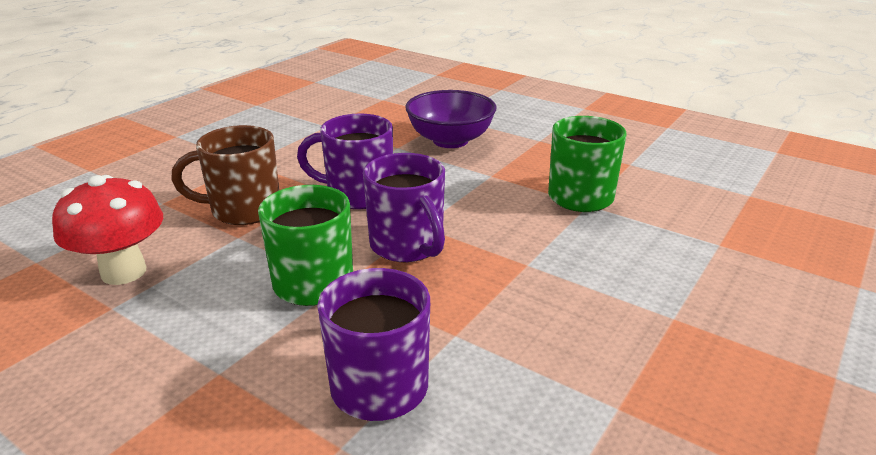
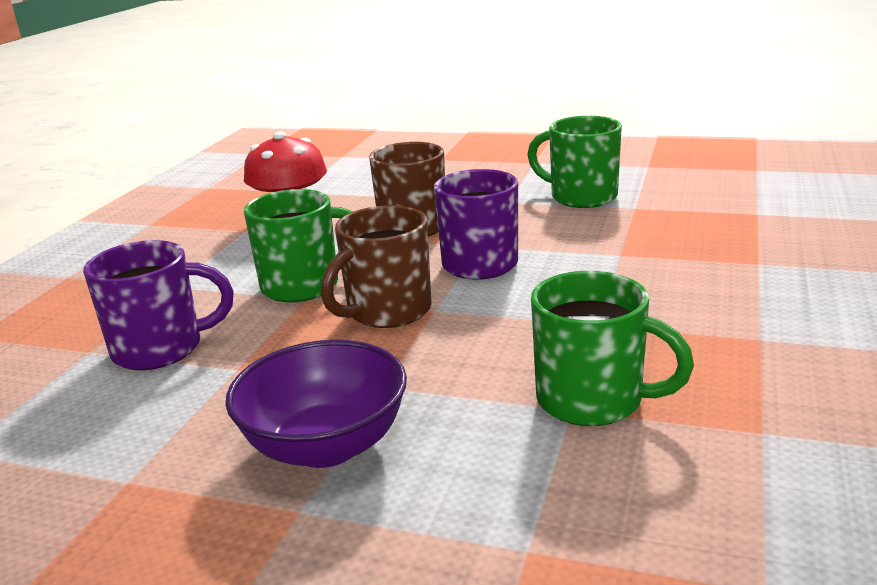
camera: 75 degrees right, 5 degrees down
purple mug [363,153,445,262] -> brown mug [321,205,432,328]
purple bowl [405,90,497,148] -> purple bowl moved to [225,340,407,468]
none -> green mug [527,116,622,208]

